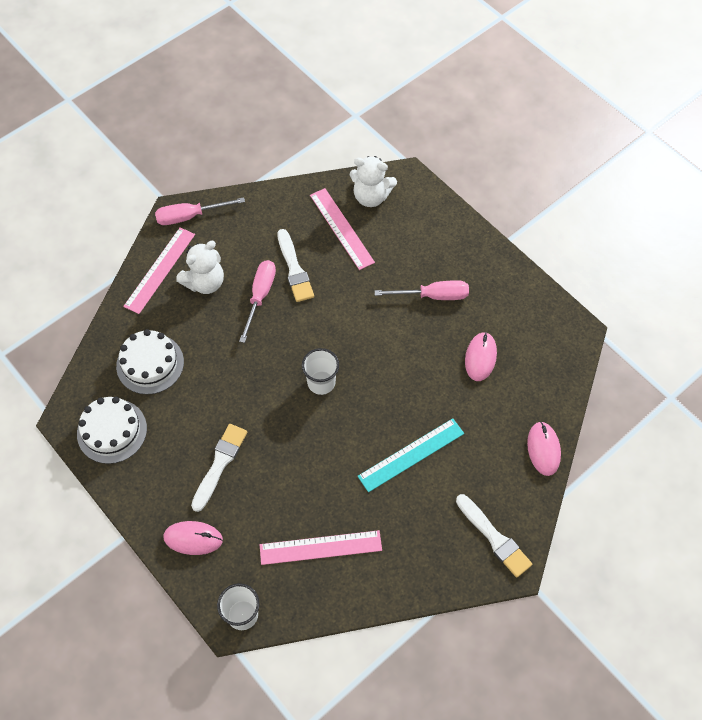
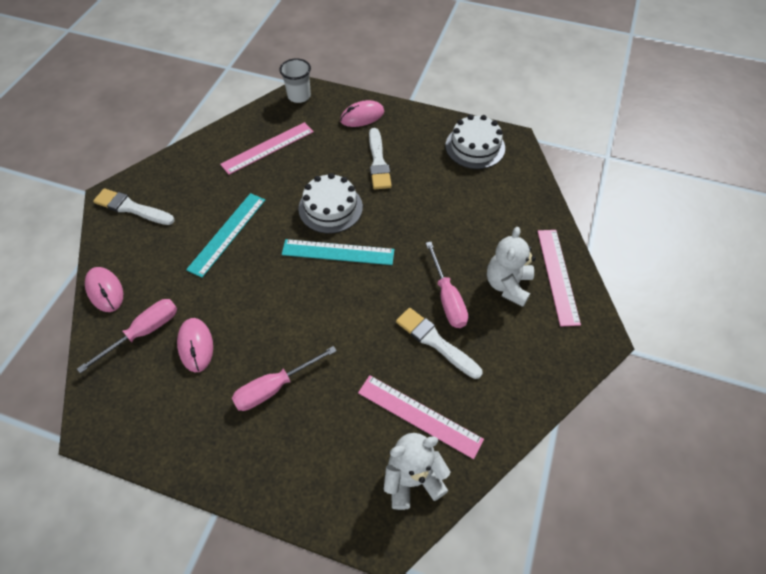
camera: 150 degrees right, 5 degrees down
white cake [116,329,184,395] -> white cake moved to [298,173,363,233]
pink screwdriver [155,197,245,225] -> pink screwdriver moved to [77,299,177,374]
white cup [302,348,339,395] -> turquoise ruler [282,239,394,265]

